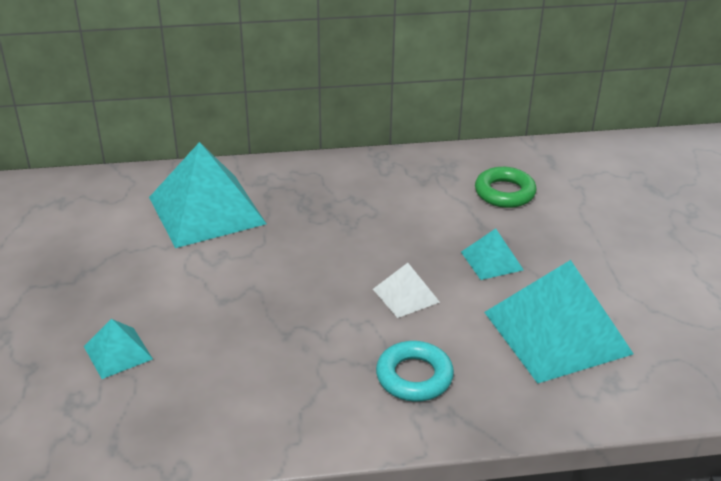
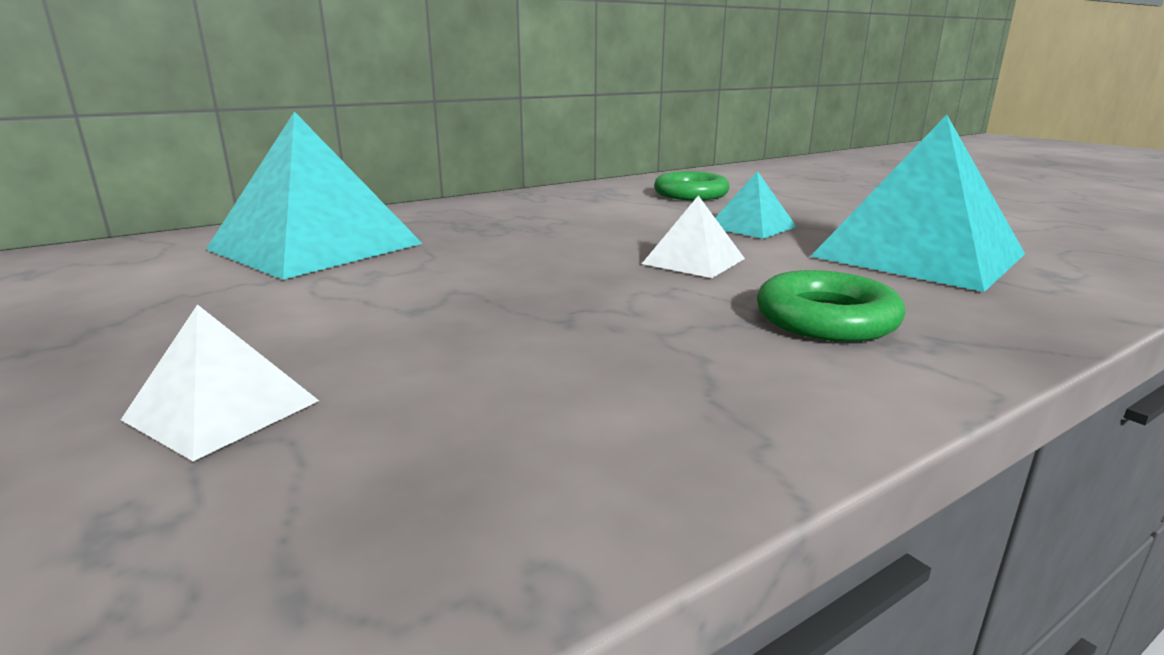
camera: 25 degrees left, 15 degrees down
turquoise pyramid [84,319,153,379] -> white pyramid [121,304,319,461]
turquoise ring [376,341,454,402] -> green ring [757,270,905,342]

